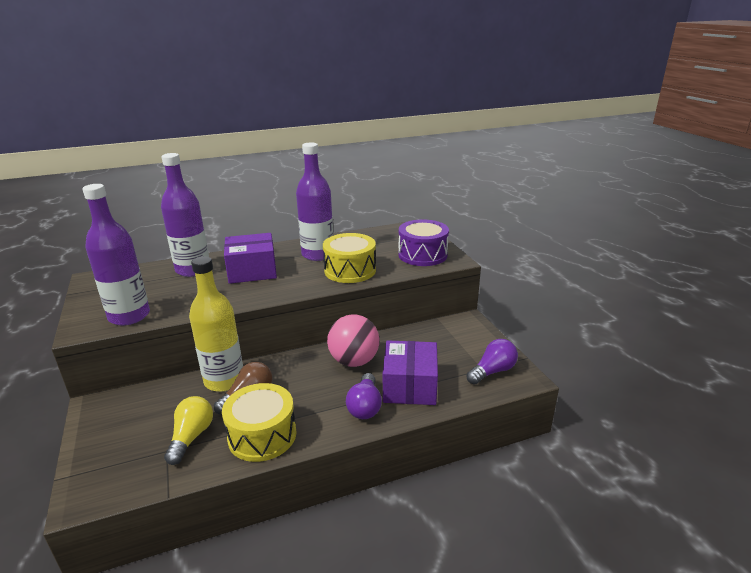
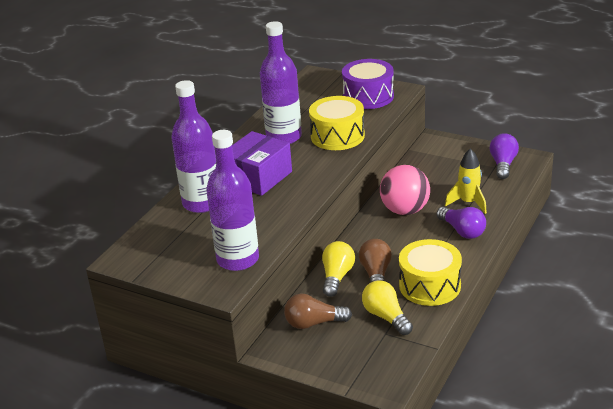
camera: 40 degrees left, 5 degrees up
yellow bottle [189,256,243,392] -> yellow light bulb [322,241,355,297]
purple box [383,340,438,405] -> yellow rocket [445,148,487,214]
none -> brown light bulb [284,294,352,329]

